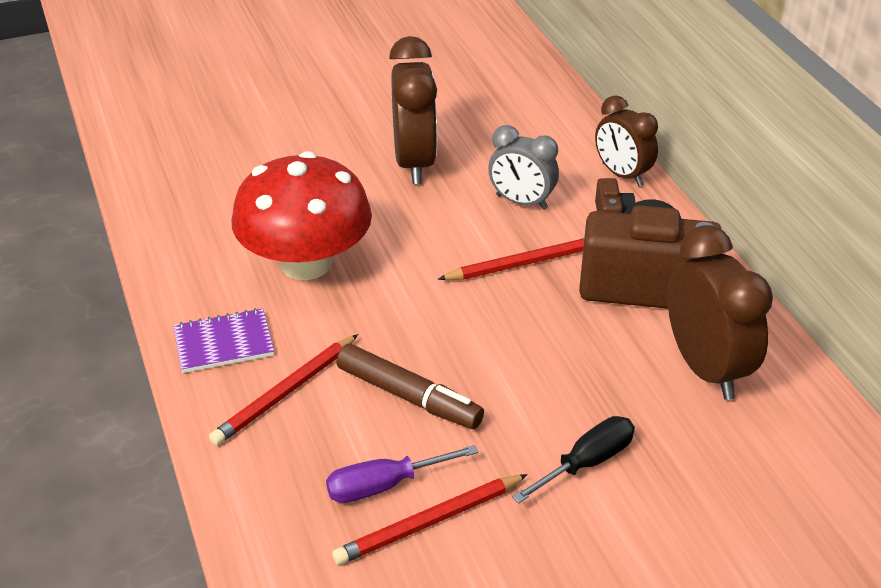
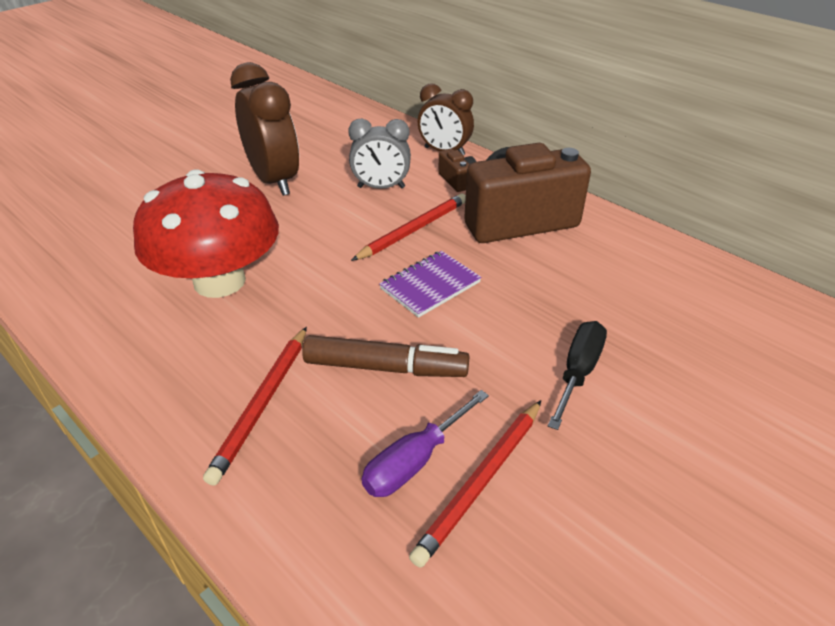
camera: 25 degrees left, 0 degrees up
purple notebook [173,308,274,373] -> purple notebook moved to [379,251,481,318]
brown clock [668,225,773,400] -> none

